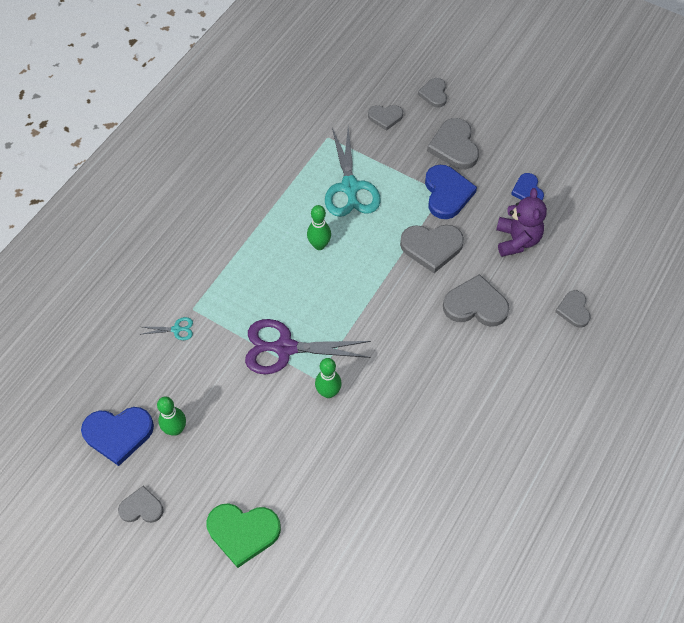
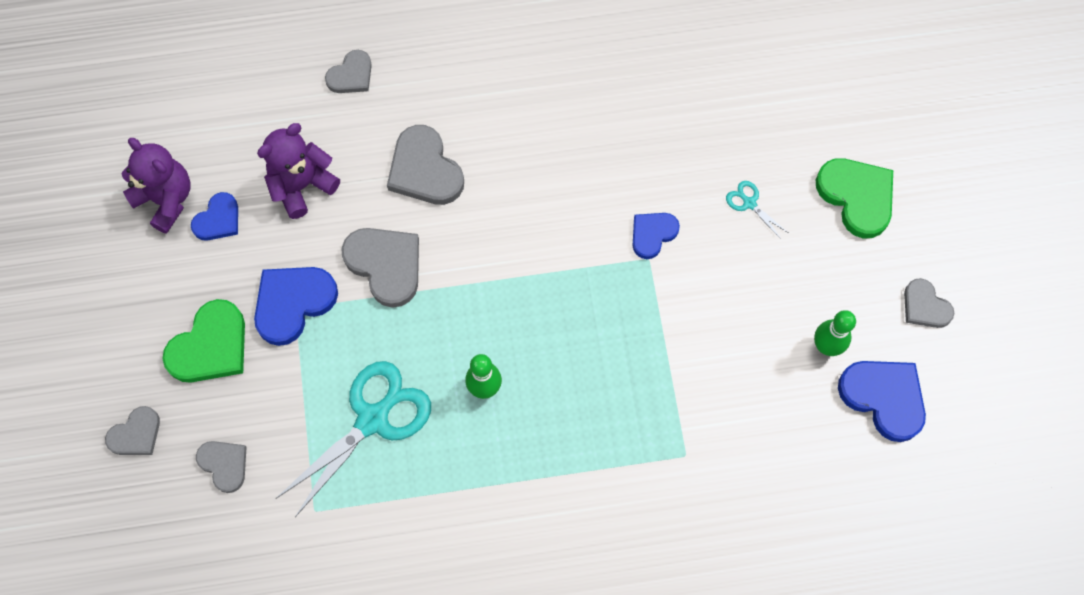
camera: 130 degrees left, 10 degrees up
turquoise scissors [143,317,193,340] -> turquoise scissors moved to [726,181,788,239]
purple scissors [245,319,371,374] -> none
green bowling pin [315,358,342,398] -> blue heart [633,213,680,259]
grey heart [427,118,479,169] -> green heart [162,299,245,383]
none -> purple teddy bear [122,138,191,234]

